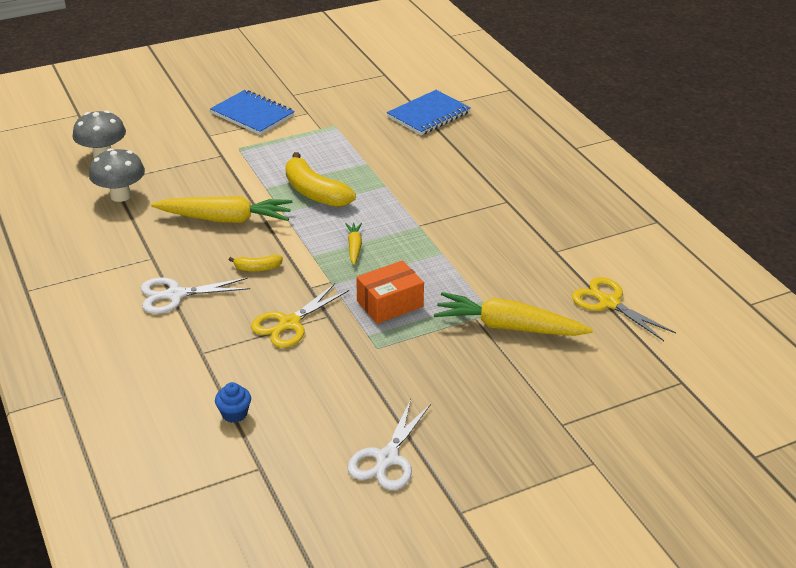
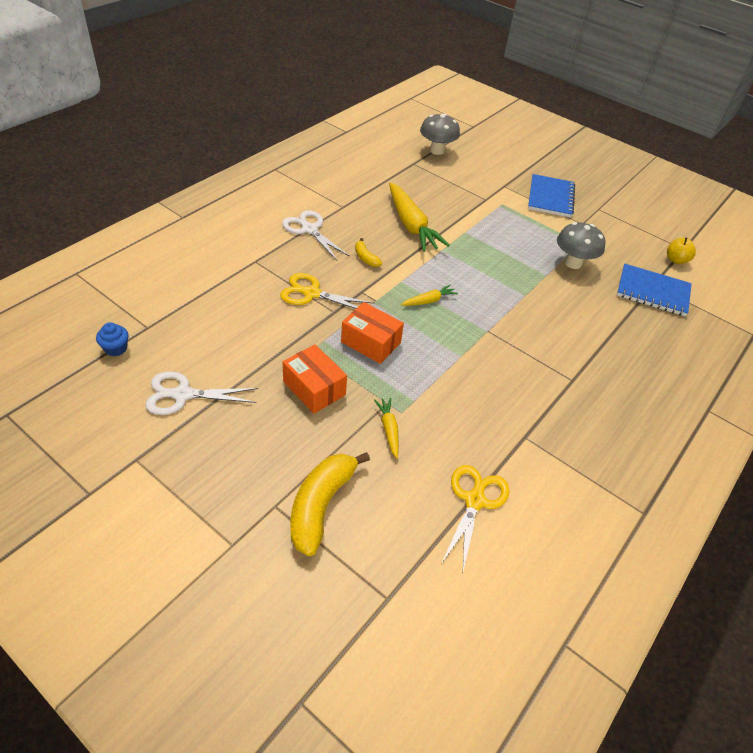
camera: 60 degrees right, 10 degrees up
grey mushroom [89,148,145,202] -> grey mushroom moved to [557,222,605,269]
blue cupcake [215,382,251,423] -> blue cupcake moved to [96,322,129,356]
yellow banana [285,152,356,207] -> yellow banana moved to [290,452,370,556]
yellow carrot [434,292,593,336] -> yellow carrot [374,398,399,459], size x0.48
none -> orange box [283,344,347,414]
none -> yellow apple [667,238,696,264]

